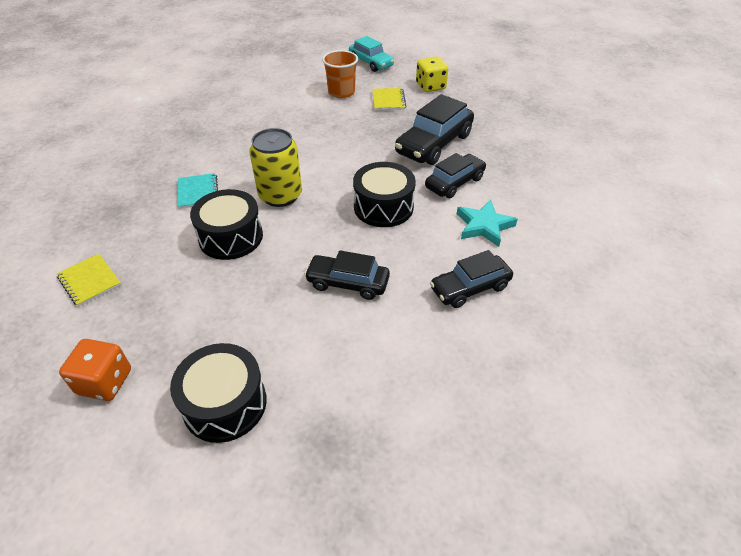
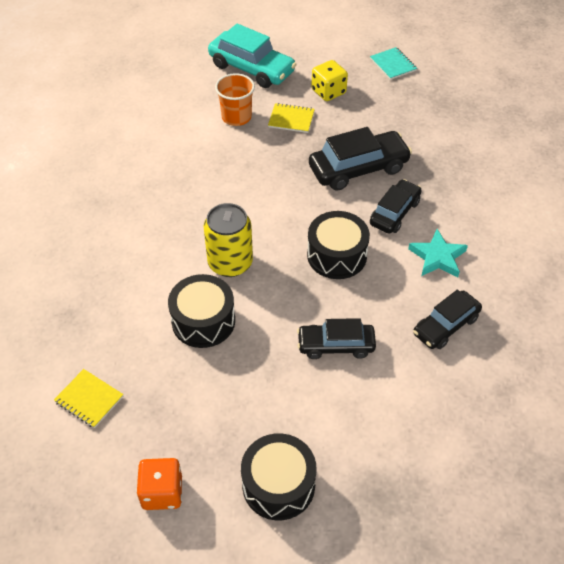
camera: 15 degrees left, 5 degrees up
turquoise notebook [178,173,218,209] -> turquoise notebook moved to [370,47,417,80]
turquoise car [349,36,394,72] -> turquoise car [208,23,297,88], size x1.53
yellow notebook [372,88,406,110] -> yellow notebook turned 60 degrees counterclockwise [268,103,315,133]
black car [395,94,474,165] -> black car turned 135 degrees counterclockwise [309,127,412,191]

